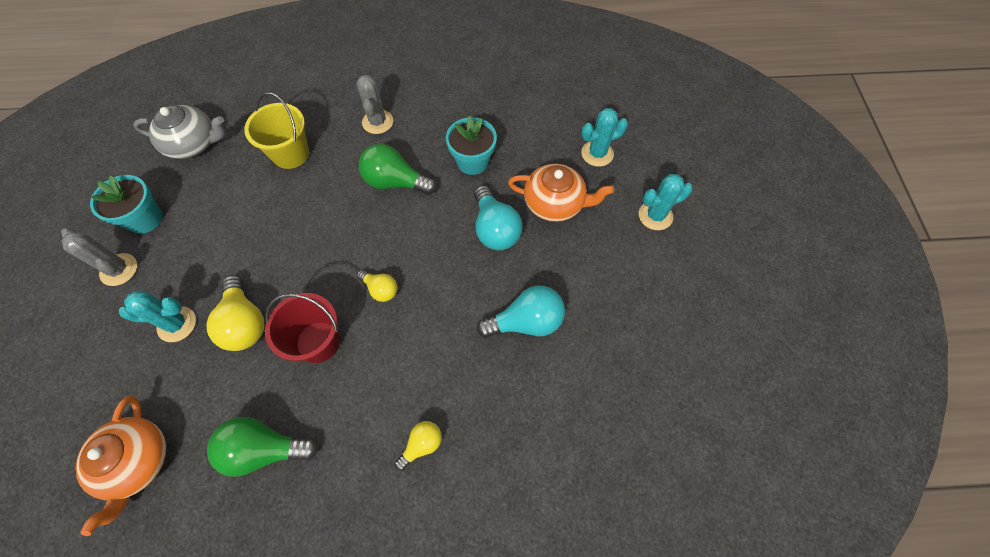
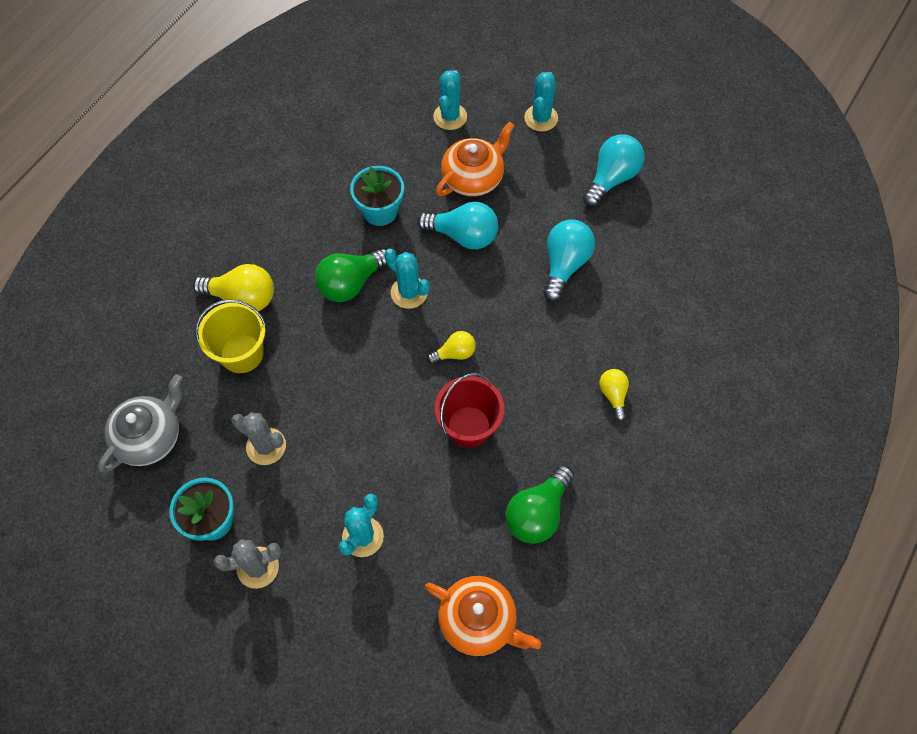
camera: 55 degrees left, 0 degrees up
yellow light bulb [206,275,264,351] -> yellow light bulb moved to [193,264,274,311]
grey cactus [356,74,393,134] -> grey cactus moved to [232,412,286,465]
none -> turquoise cactus [384,249,430,309]
none -> turquoise light bulb [583,134,644,207]

